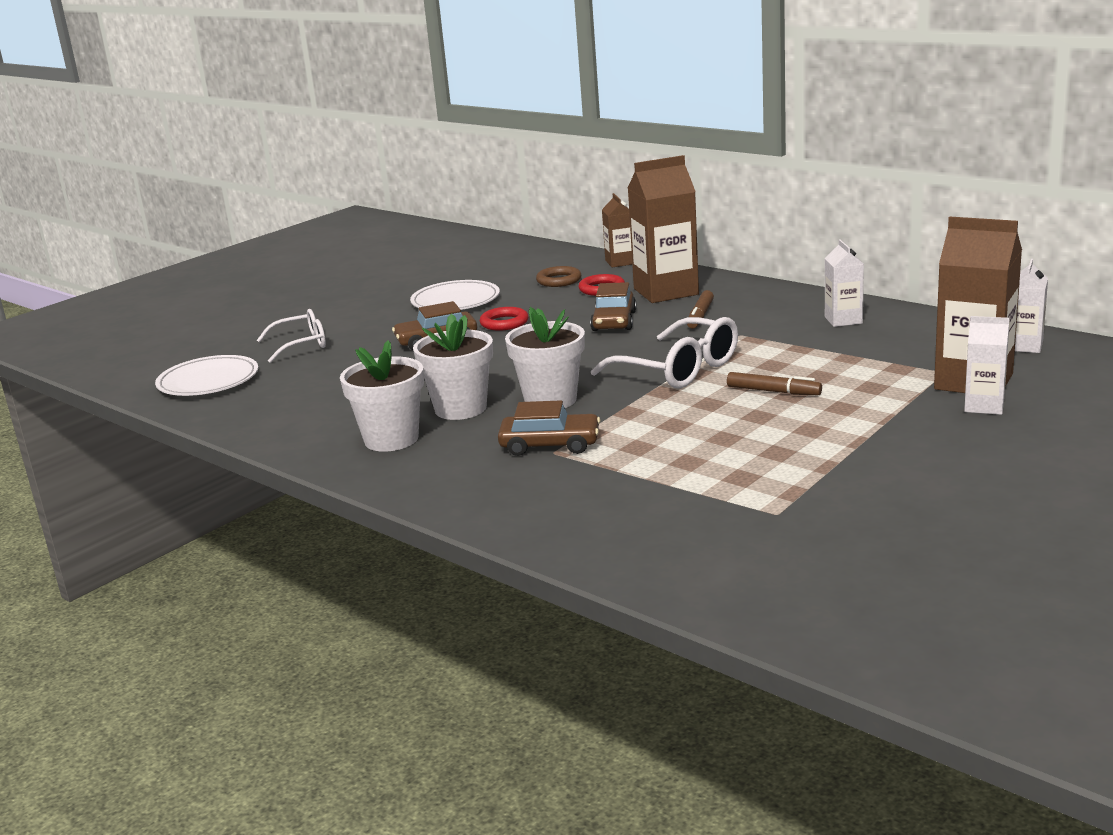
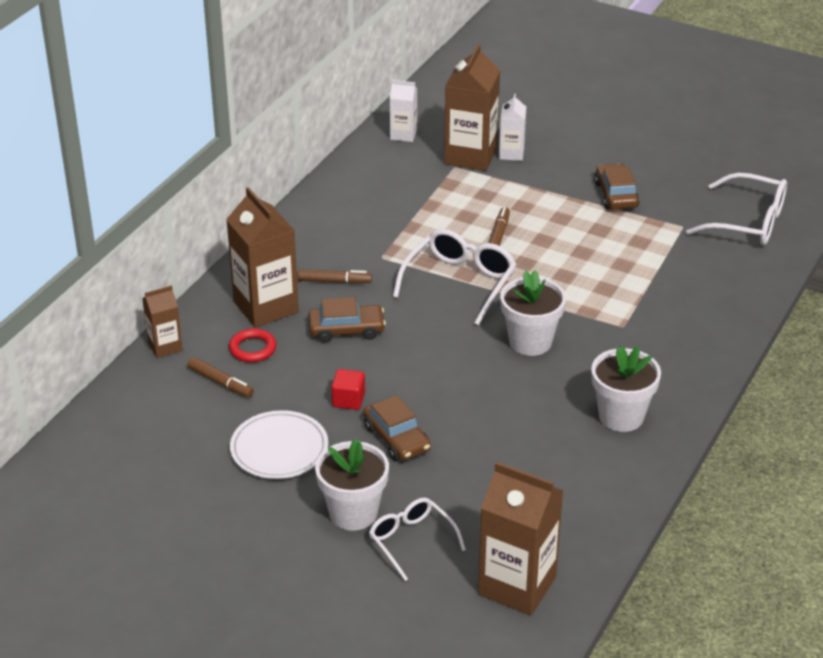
camera: 105 degrees left, 15 degrees up
white plate [155,355,258,396] -> brown carton [478,462,564,615]
white flower pot [413,313,493,420] -> white flower pot moved to [315,439,389,531]
red ring [480,307,529,331] -> red cube [331,369,365,410]
brown car [498,400,600,456] -> brown car moved to [595,163,640,210]
brown ring [536,266,581,287] -> brown marker [188,357,254,398]
white carton [825,240,864,327] -> none
none -> white glasses [686,173,787,245]

